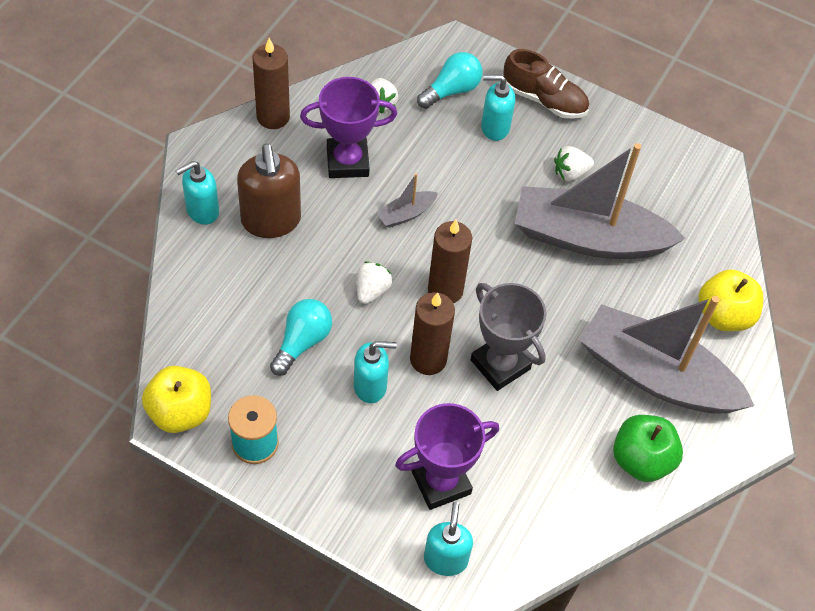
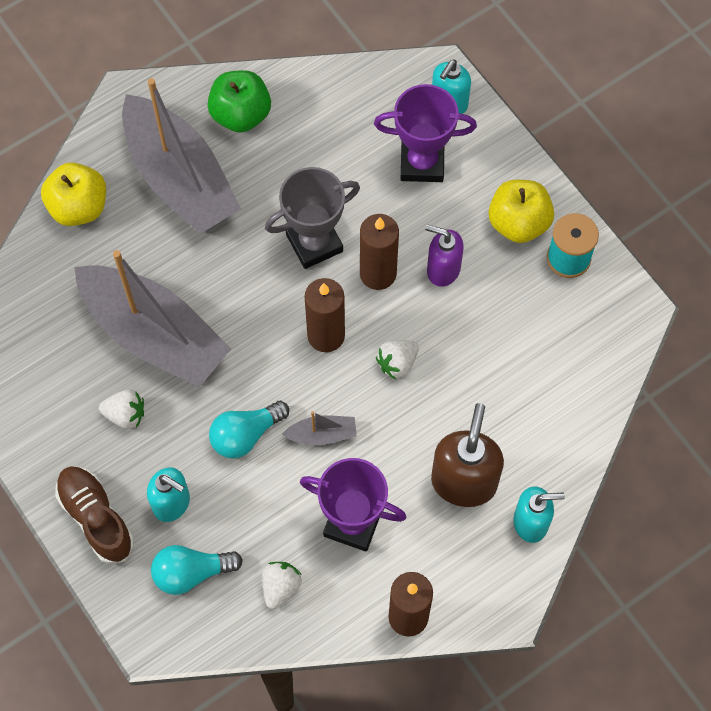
camera: 150 degrees left, 10 degrees up
yellow apple [142,366,211,433] -> yellow apple moved to [489,180,554,243]
turquoise light bulb [270,299,332,376] -> turquoise light bulb moved to [209,401,289,459]
turquoise soap dispenser [354,341,397,403] -> purple soap dispenser [425,224,464,287]
grey trophy [471,283,547,391] -> grey trophy turned 75 degrees clockwise [265,167,360,269]

